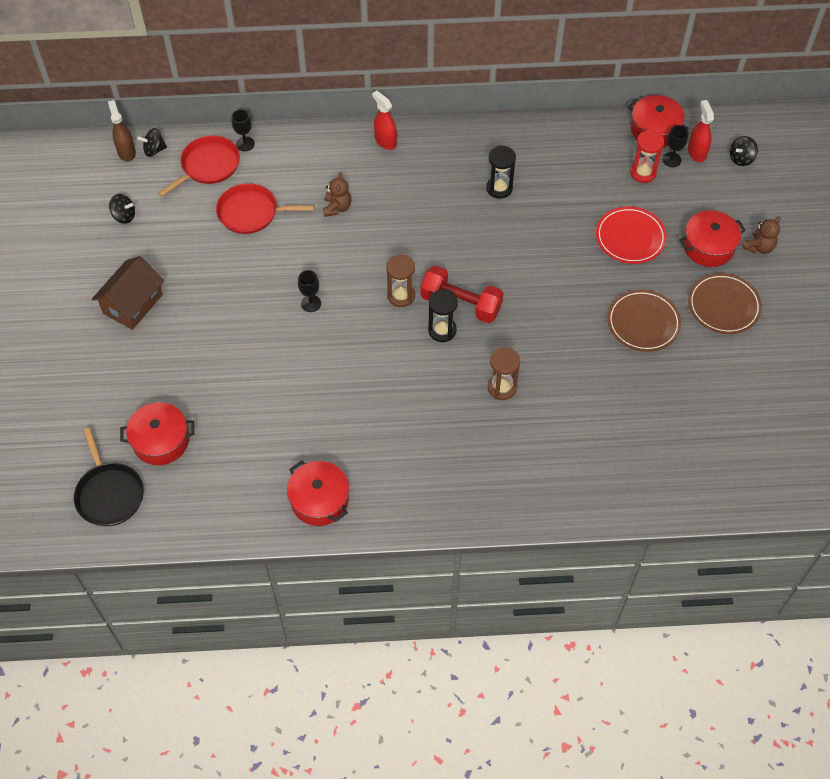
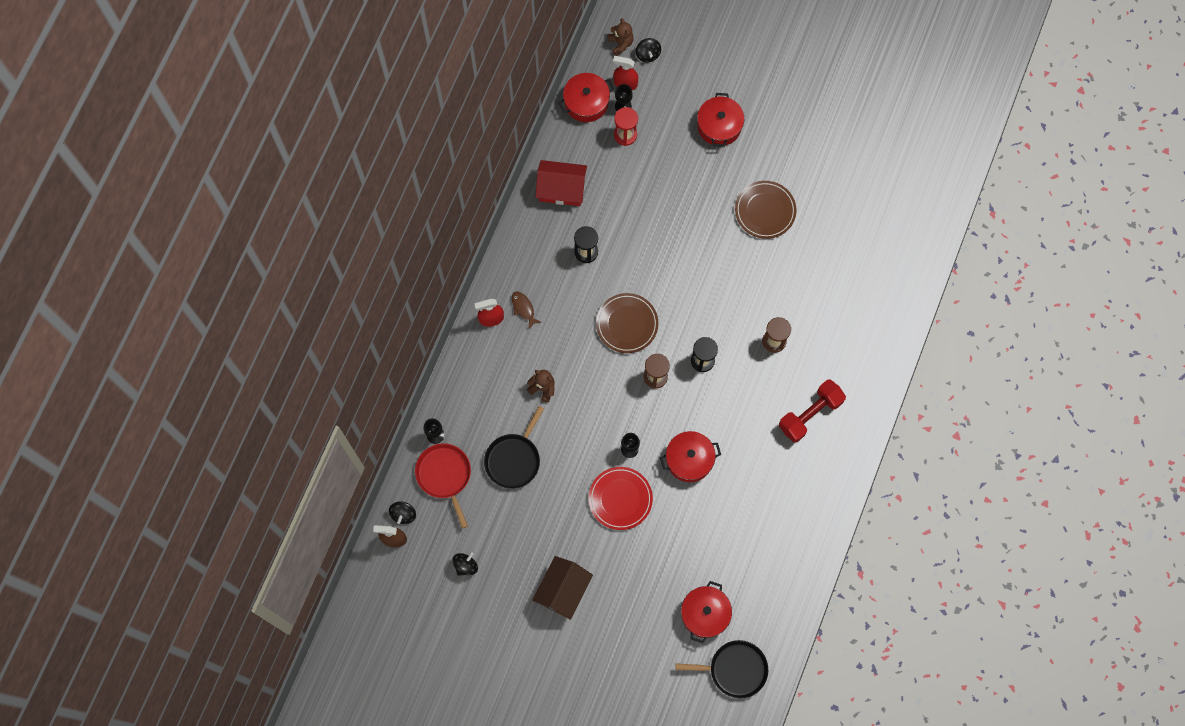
camera: 65 degrees left, 15 degrees up
brown house [92,256,164,330] -> brown house turned 60 degrees clockwise [532,556,593,620]
red pan [216,183,314,234] -> black pan [484,406,544,489]
red pot [287,460,349,526] -> red pot moved to [660,431,721,482]
red dumbbell [421,265,503,323] -> red dumbbell moved to [779,380,846,442]
red plate [596,207,667,264] -> red plate moved to [589,467,653,530]
brown plate [688,273,762,334] -> brown plate moved to [596,293,658,353]
brown teddy bear [742,216,781,254] -> brown teddy bear moved to [608,18,634,56]
none -> brown fish [512,291,541,329]
none -> red house [535,160,587,206]

